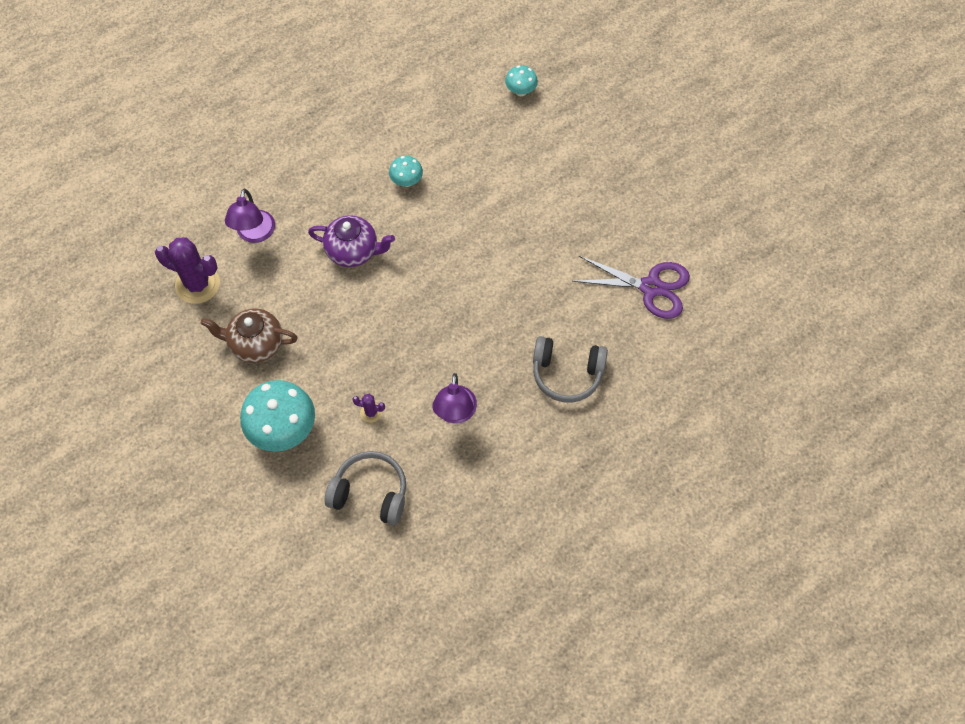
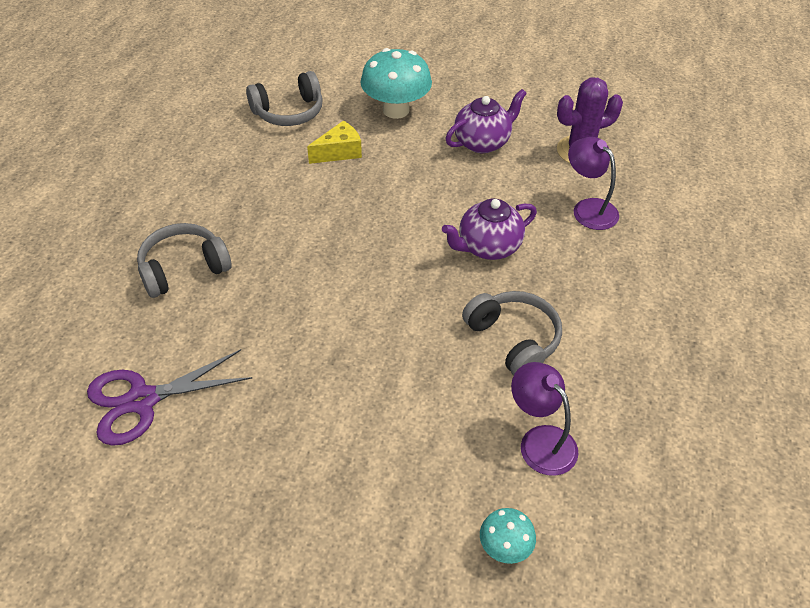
camera: 140 degrees right, 15 degrees down
brown teapot [201,309,298,363] -> purple teapot [446,89,527,153]
purple cactus [352,394,385,423] -> yellow cheese [307,120,362,164]
turquoise mushroom [389,156,423,187] -> grey headphones [462,291,562,376]
purple lamp [432,373,477,424] -> purple lamp moved to [511,362,578,476]

